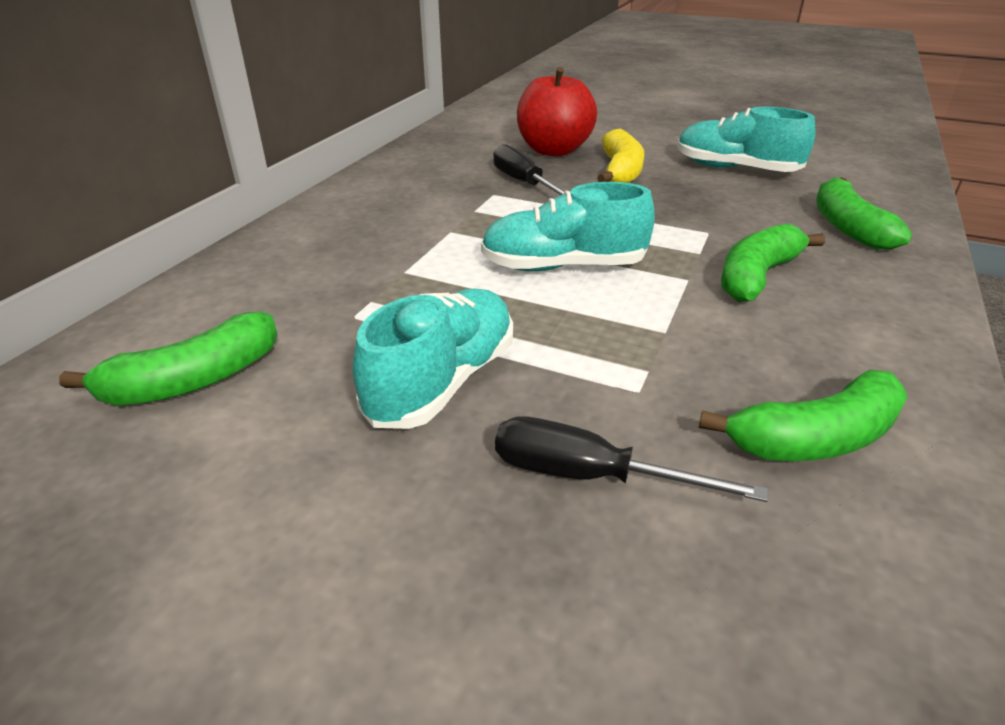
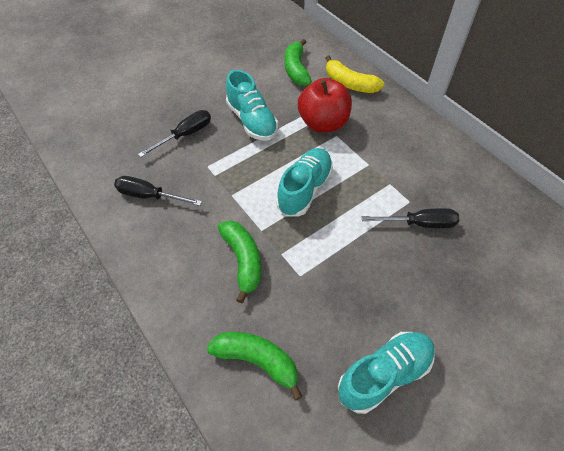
camera: 120 degrees right, 20 degrees up
red apple [517,67,597,156] -> red apple moved to [298,78,352,133]
yellow banana [597,129,644,183] -> yellow banana moved to [326,56,385,93]
green banana [699,370,908,461] -> black screwdriver [114,176,202,206]

